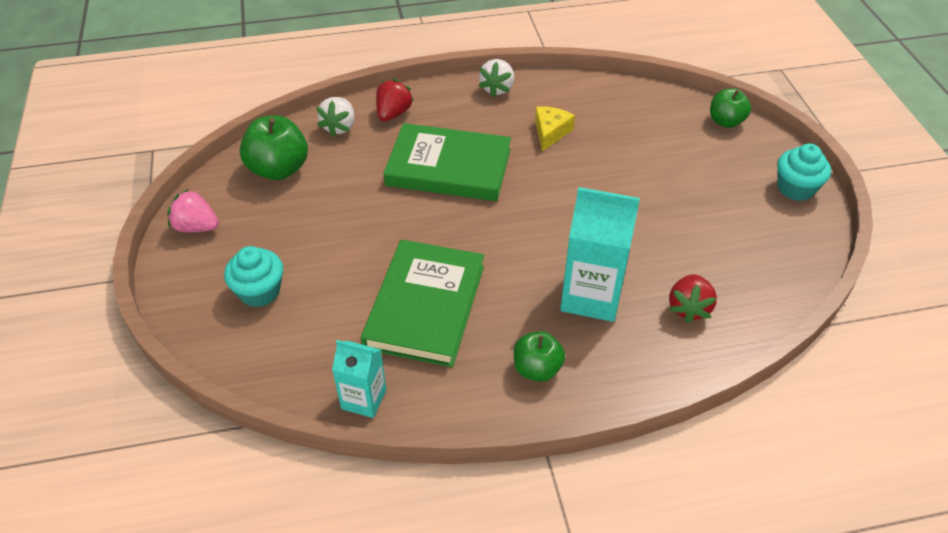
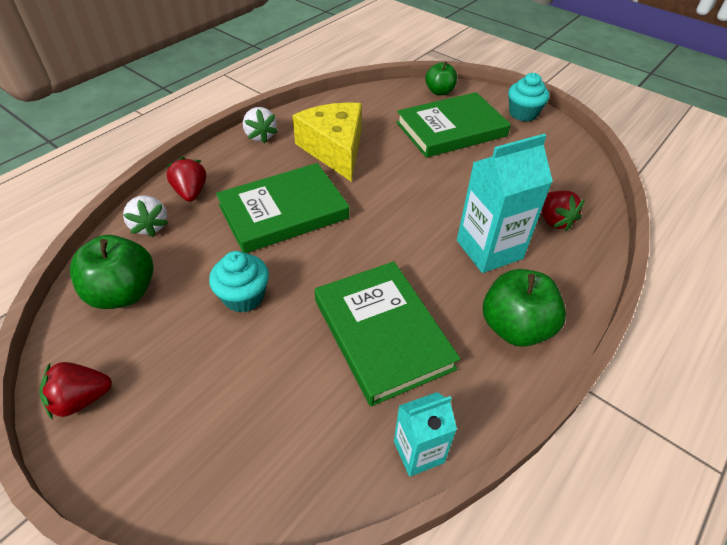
camera: 40 degrees left, 0 degrees up
pink strawberry [167,189,219,232] -> red strawberry [39,362,112,420]
turquoise cupcake [224,246,283,307] -> turquoise cupcake moved to [209,251,269,313]
green apple [514,331,565,382] -> green apple [483,269,566,347], size x1.56
yellow cheese [535,106,575,151] -> yellow cheese [292,102,362,182], size x1.96
none -> green book [396,92,511,158]

